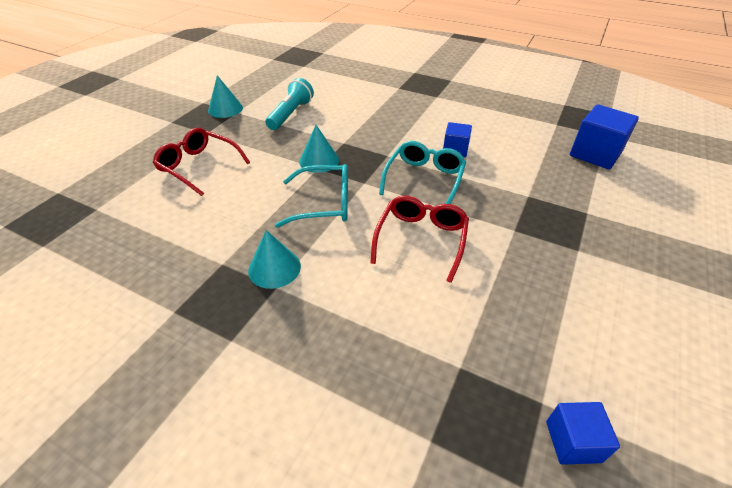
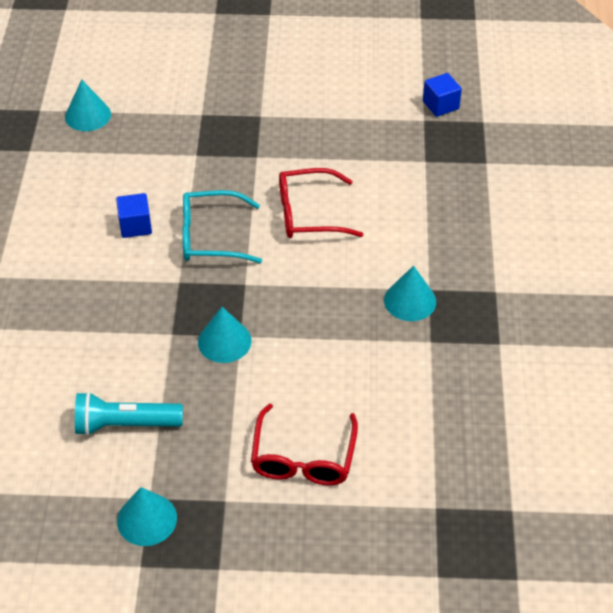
camera: 115 degrees left, 5 degrees up
turquoise glasses [275,164,348,228] -> none
blue cube [570,104,639,169] -> turquoise cone [65,79,111,131]

